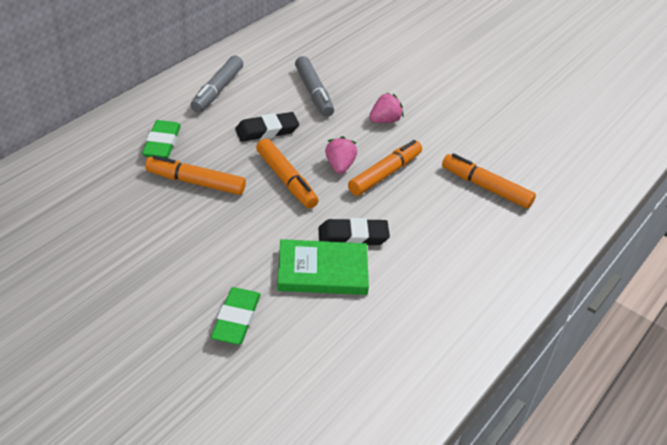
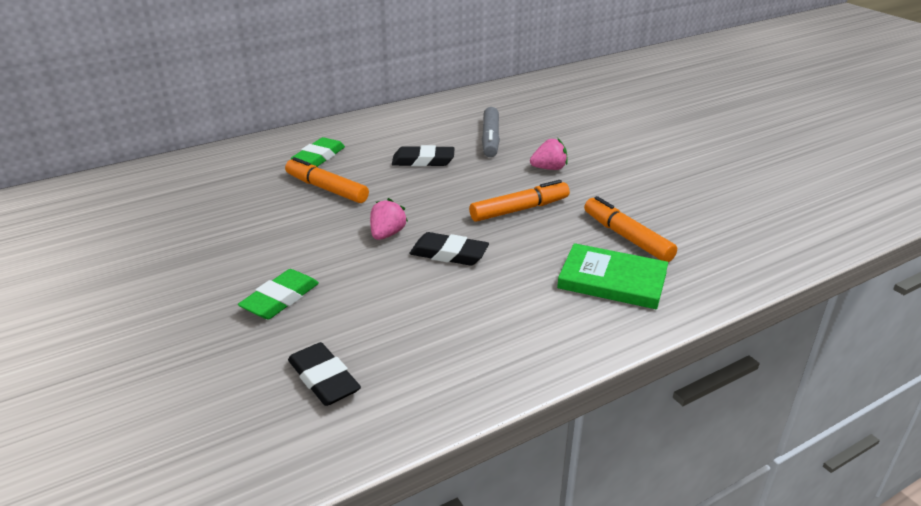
camera: 25 degrees right, 10 degrees down
grey marker [190,56,243,113] -> none
orange marker [256,138,319,209] -> none
green book [277,239,369,295] -> green book moved to [557,243,668,309]
pink strawberry [325,136,357,174] -> pink strawberry moved to [370,198,408,240]
none -> black eraser [288,342,361,406]

